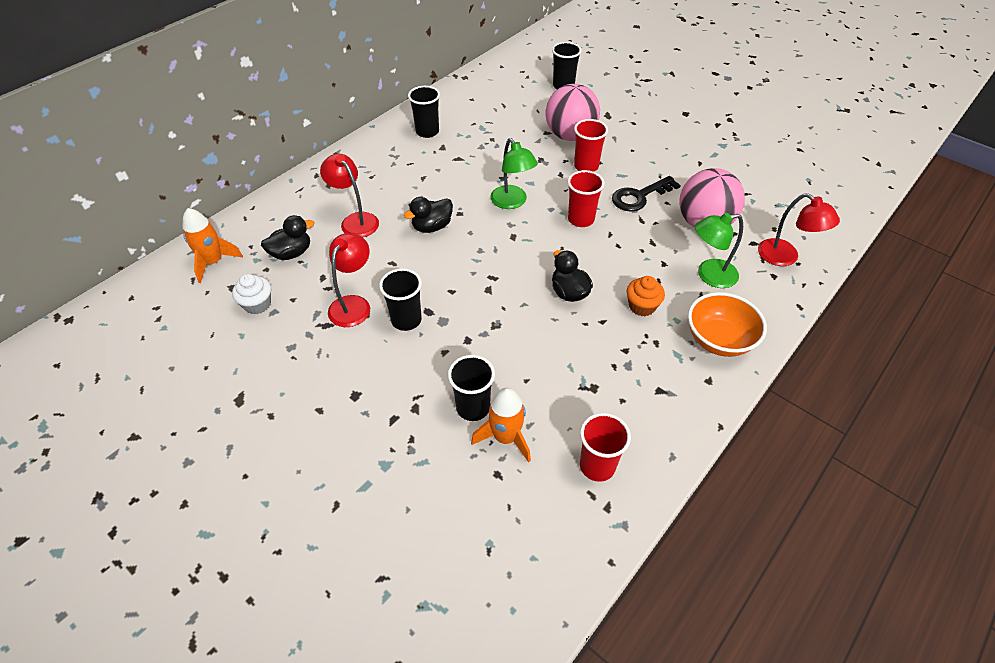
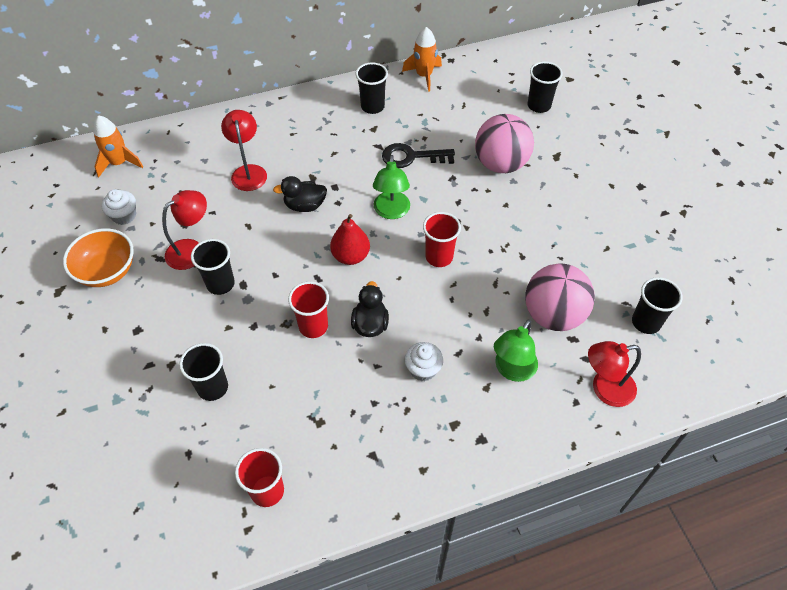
camera: 30 degrees right, 5 degrees up
black duck [261,215,314,260] -> none
orange rocket [471,388,531,462] -> orange rocket moved to [402,27,442,92]
red cup [574,119,608,172] -> red cup moved to [288,281,329,338]
black key [612,176,681,212] -> black key moved to [382,143,455,168]
orange cupcake [627,276,665,316] -> white cupcake [405,342,443,381]
orange bowl [688,292,767,357] -> orange bowl moved to [63,228,133,287]
green lamp [695,213,743,288] -> green lamp turned 75 degrees counterclockwise [494,319,538,382]
red lamp [758,193,840,266] -> red lamp turned 90 degrees clockwise [588,341,641,407]
none -> red pear [330,214,370,265]
none -> black cup [632,277,682,334]

